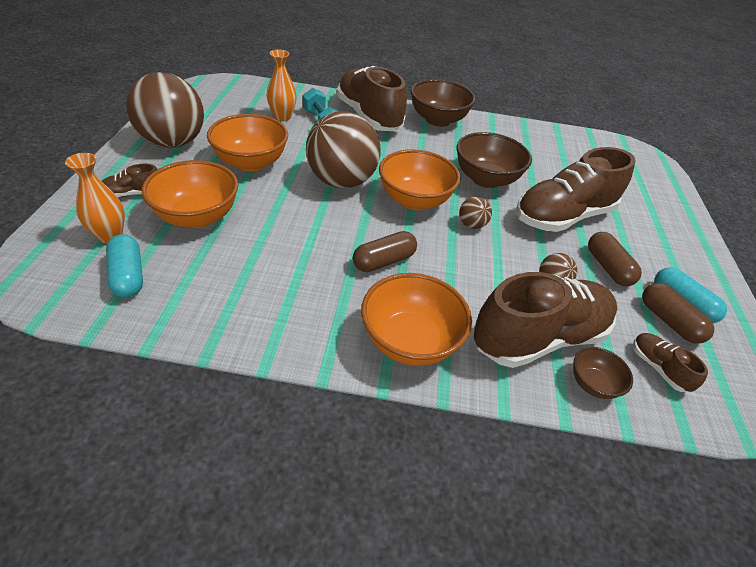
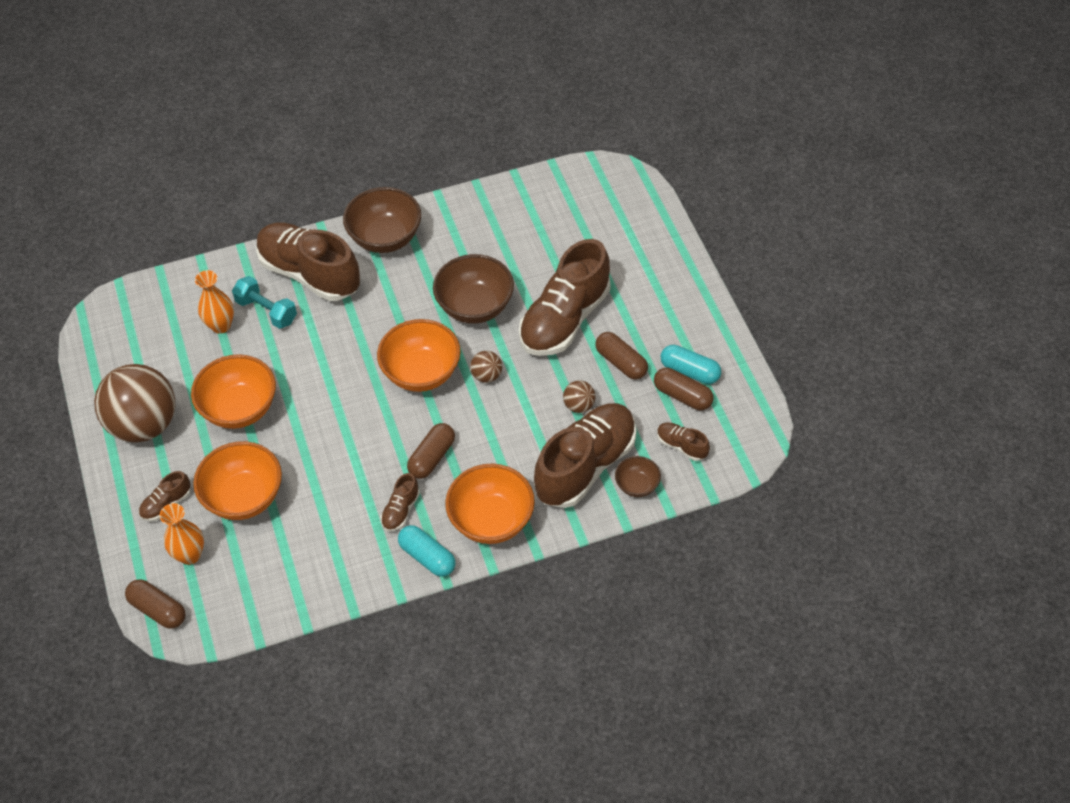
camera: 20 degrees left, 10 degrees up
turquoise capsule [106,234,143,298] -> turquoise capsule moved to [398,525,456,577]
brown ball [306,111,381,188] -> none
none -> brown capsule [125,579,186,629]
none -> brown shoe [381,473,420,532]

